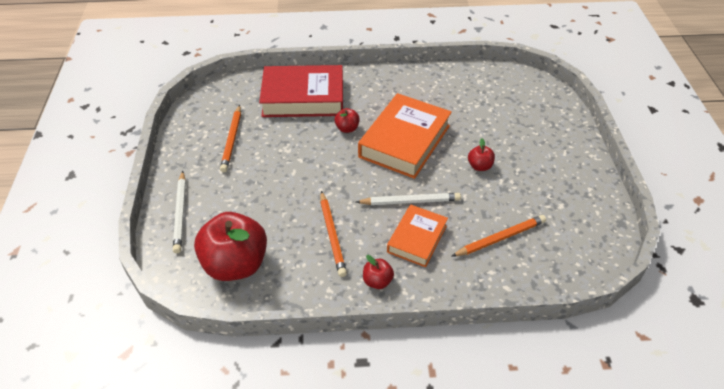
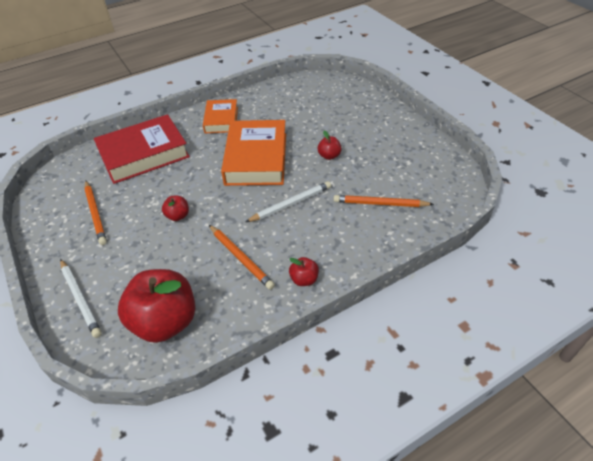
camera: 25 degrees left, 0 degrees up
red apple [334,108,360,133] -> red apple moved to [162,196,189,221]
orange book [387,204,448,267] -> orange book moved to [203,99,238,133]
orange pencil [451,215,546,257] -> orange pencil turned 120 degrees counterclockwise [334,195,434,207]

